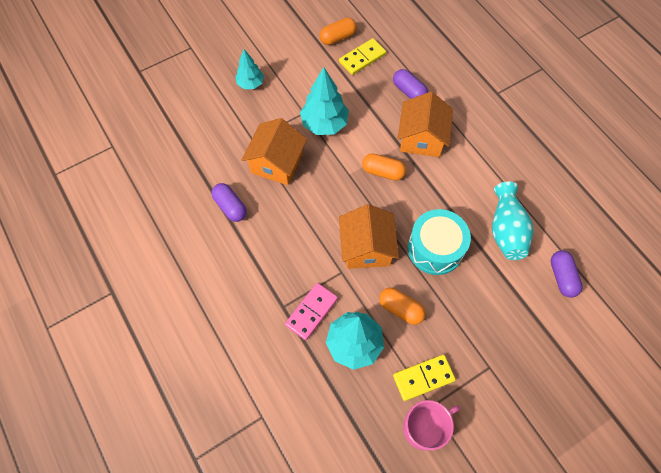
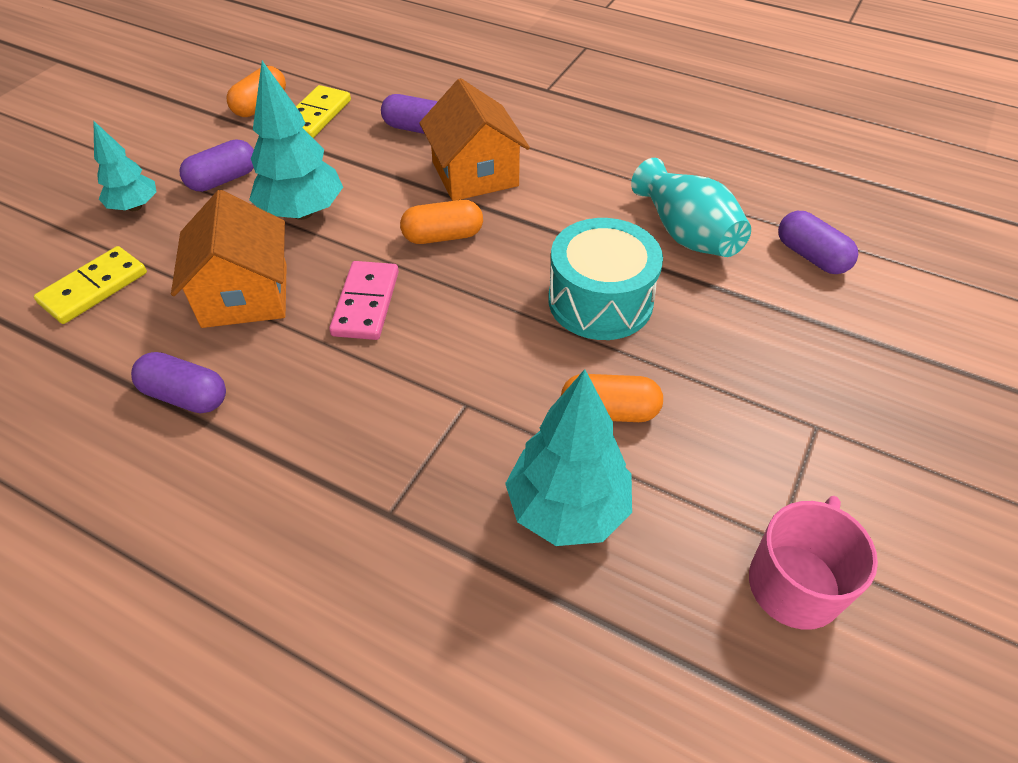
camera: 30 degrees left, 15 degrees down
pink domino [285,283,338,340] -> pink domino moved to [329,261,399,340]
orange house [339,204,399,269] -> none
yellow domino [393,355,456,401] -> yellow domino moved to [34,246,147,324]
none -> purple capsule [180,139,254,192]

